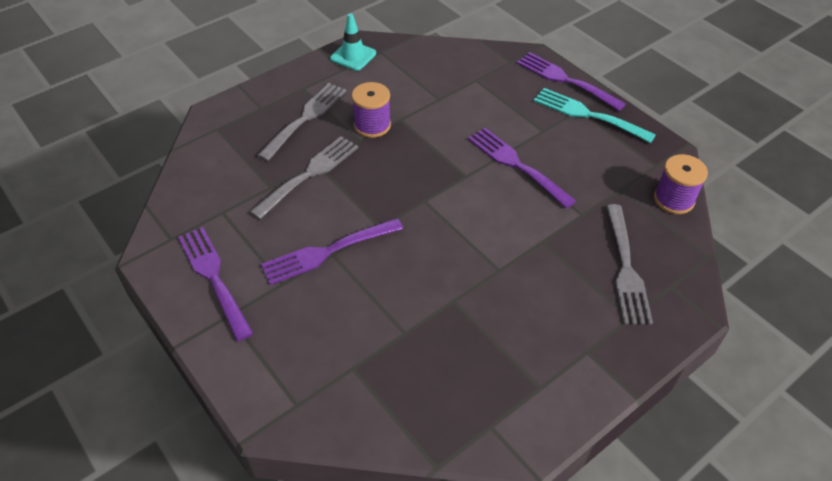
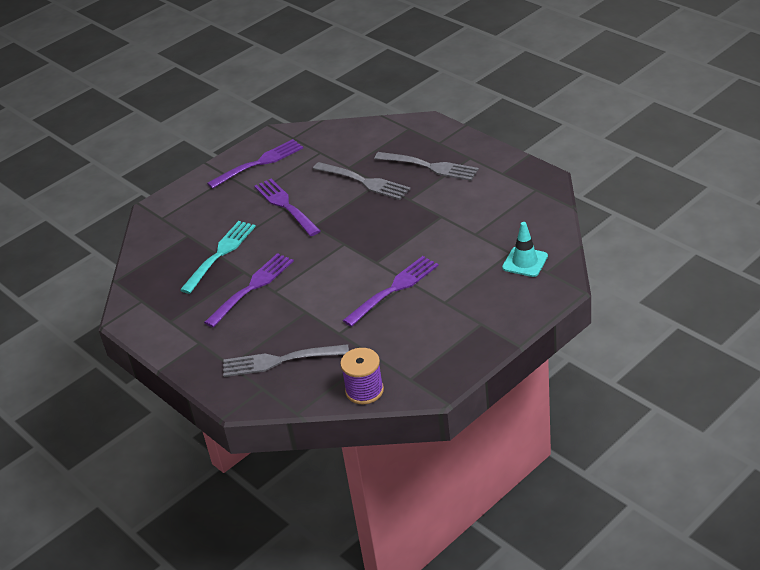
camera: 90 degrees right, 10 degrees down
turquoise traffic cone [330,13,376,71] -> turquoise traffic cone moved to [502,222,548,277]
purple spool [352,82,391,138] -> none
purple fork [517,52,626,111] -> purple fork moved to [204,253,294,327]
turquoise fork [534,88,656,143] -> turquoise fork moved to [180,221,256,294]

